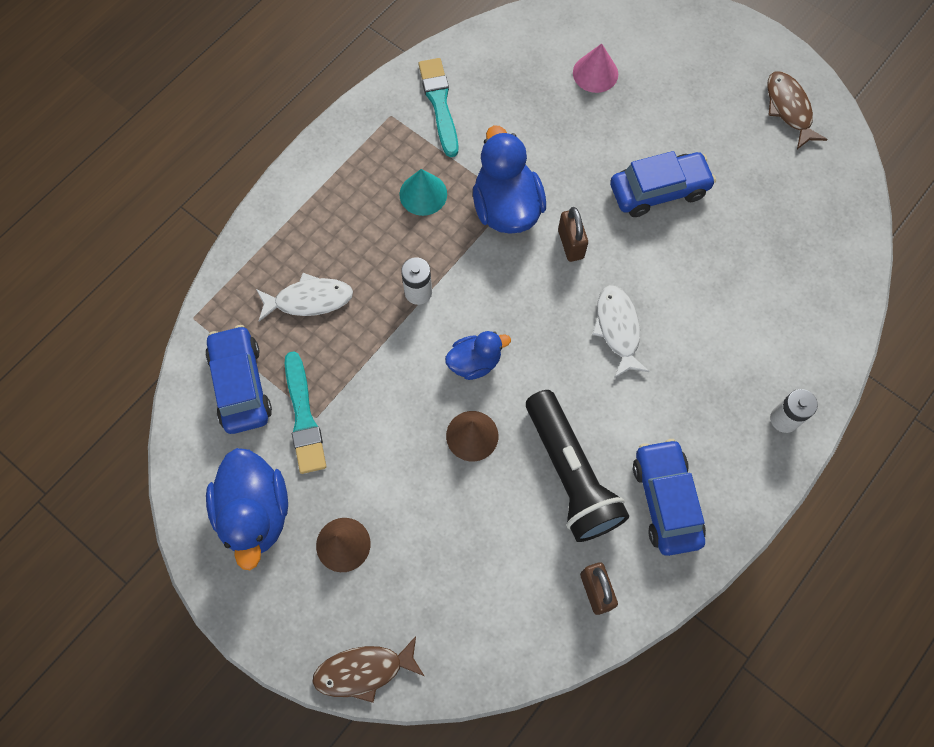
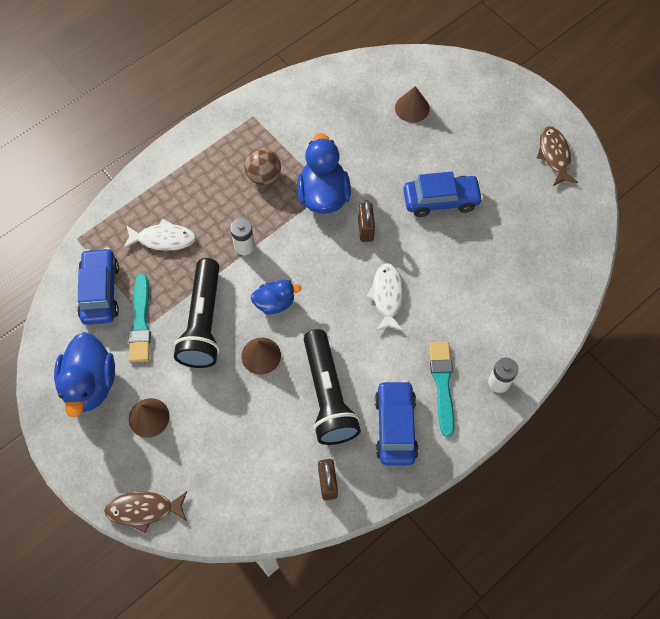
camera: 10 degrees right, 5 degrees down
turquoise cone [399,169,447,216] -> brown ball [244,148,281,185]
turquoise brush [419,58,458,157] -> turquoise brush moved to [429,342,454,437]
pink cone [573,43,618,93] -> brown cone [395,86,430,123]
none -> black flashlight [174,258,220,368]

